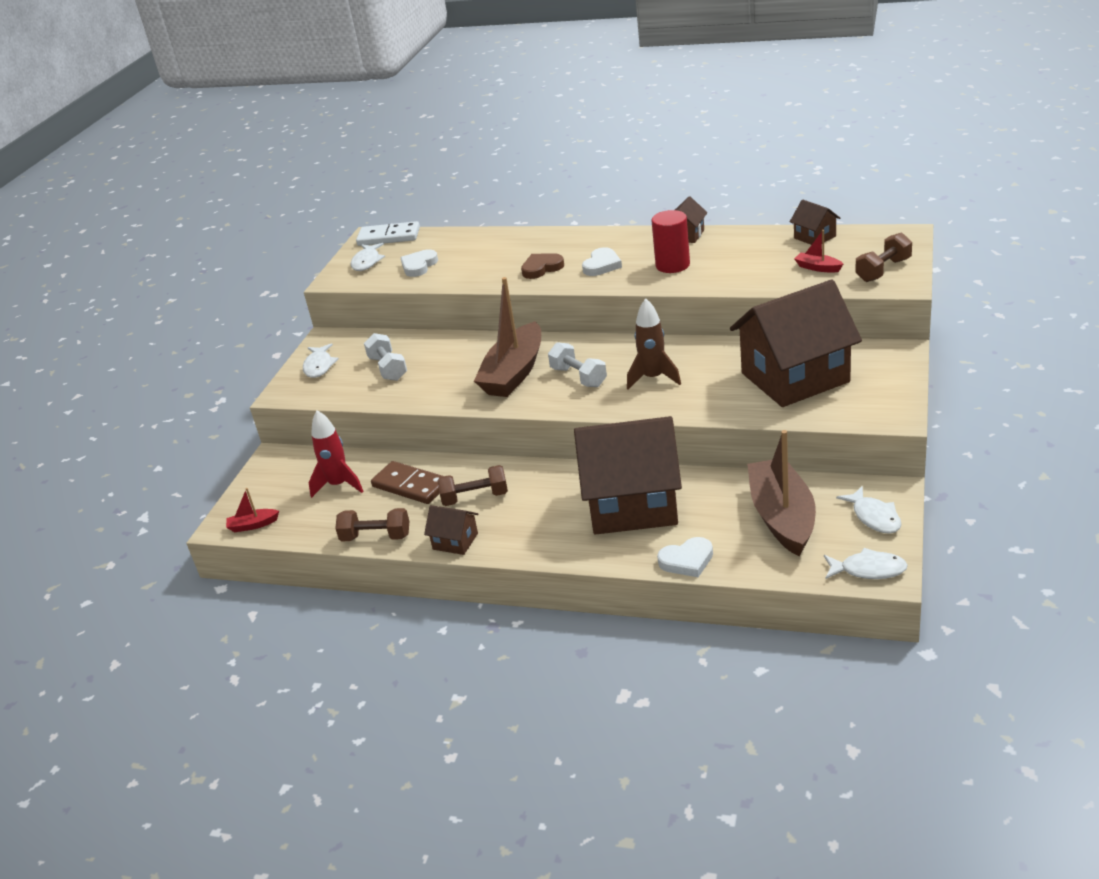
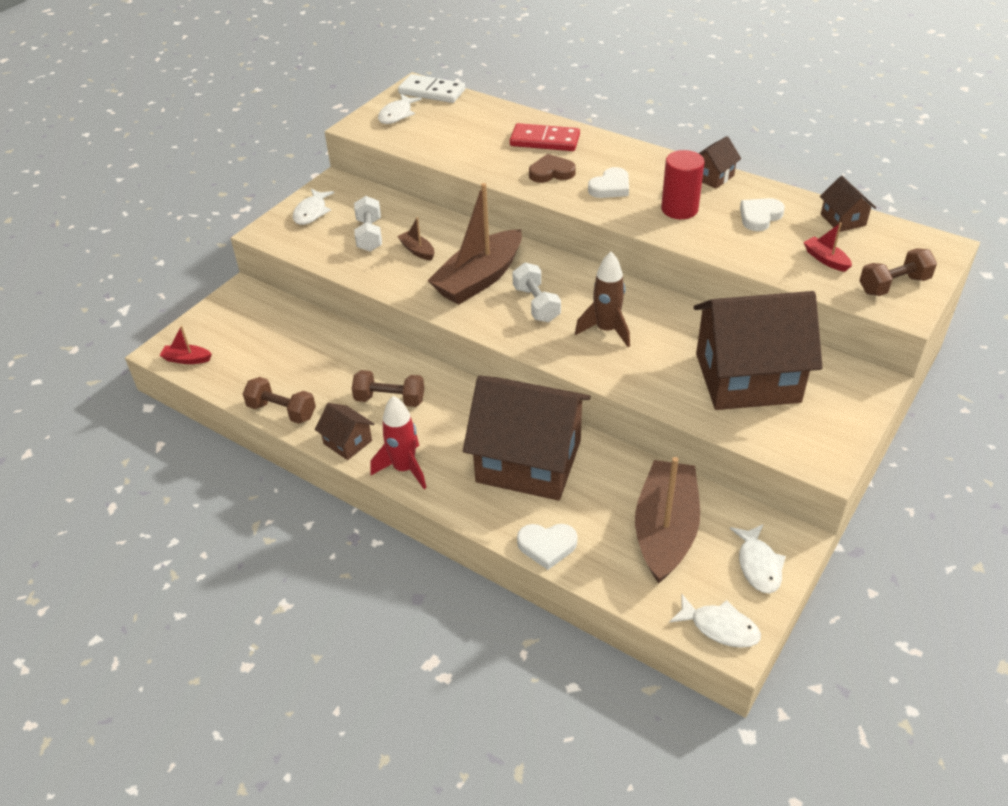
camera: 15 degrees right, 10 degrees up
red rocket [309,410,364,498] -> red rocket moved to [370,396,426,489]
brown domino [371,461,443,504] -> none
white heart [400,249,438,277] -> white heart moved to [740,198,785,231]
none -> brown boat [397,217,434,261]
none -> red domino [510,123,580,151]

